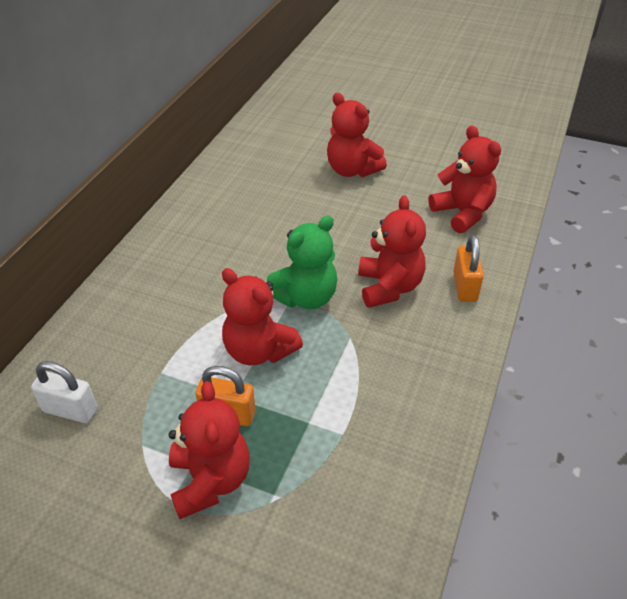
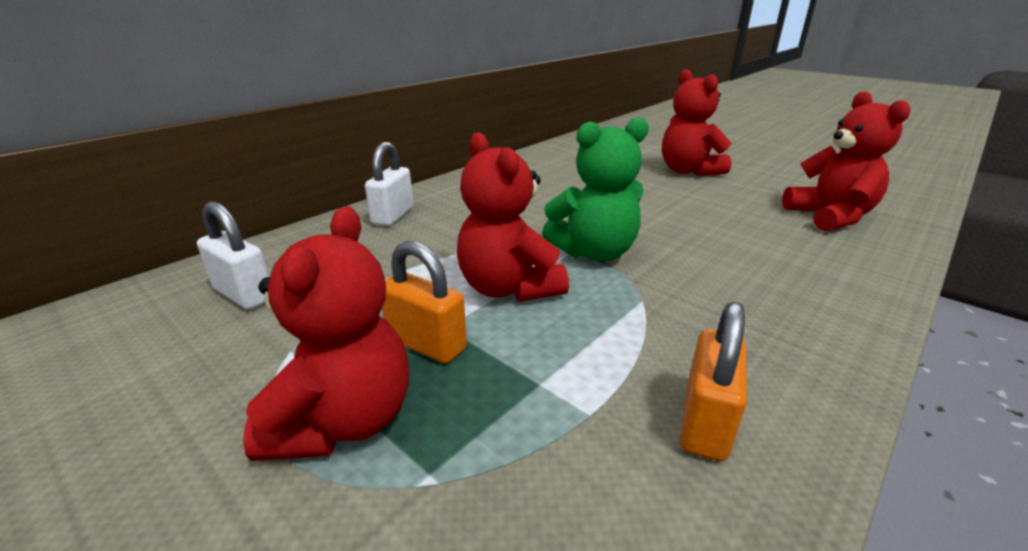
camera: 20 degrees right, 15 degrees down
red teddy bear [358,195,426,308] -> none
orange padlock [453,235,484,302] -> orange padlock moved to [680,302,747,461]
none -> white padlock [365,142,414,226]

